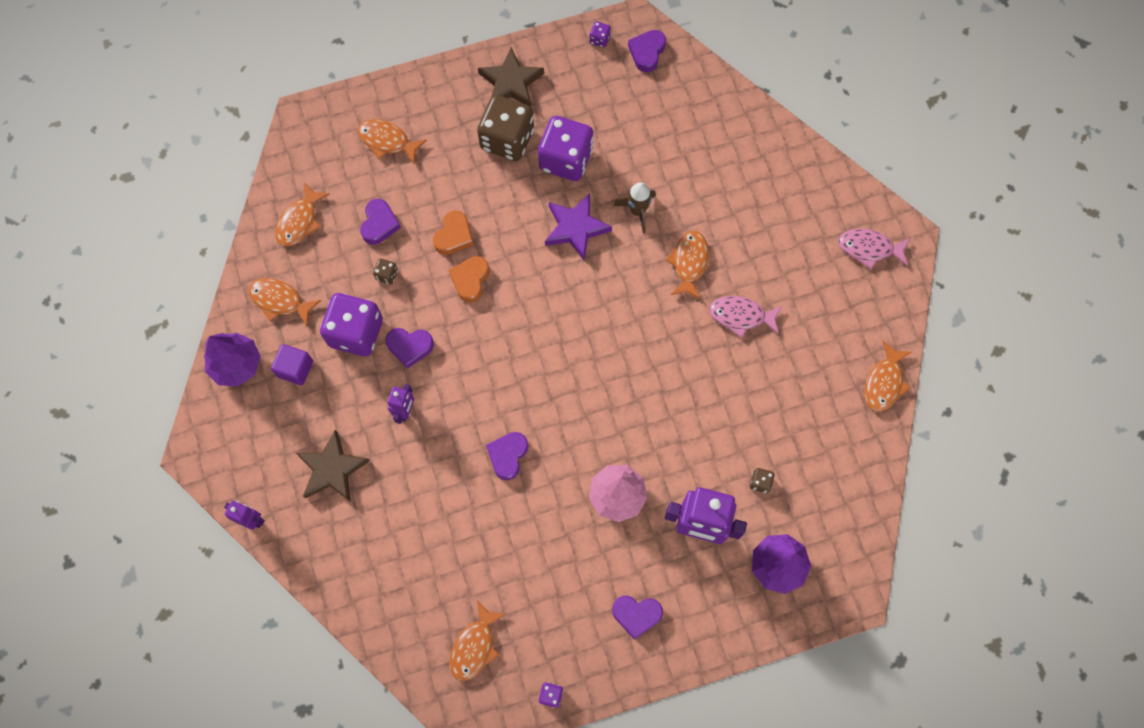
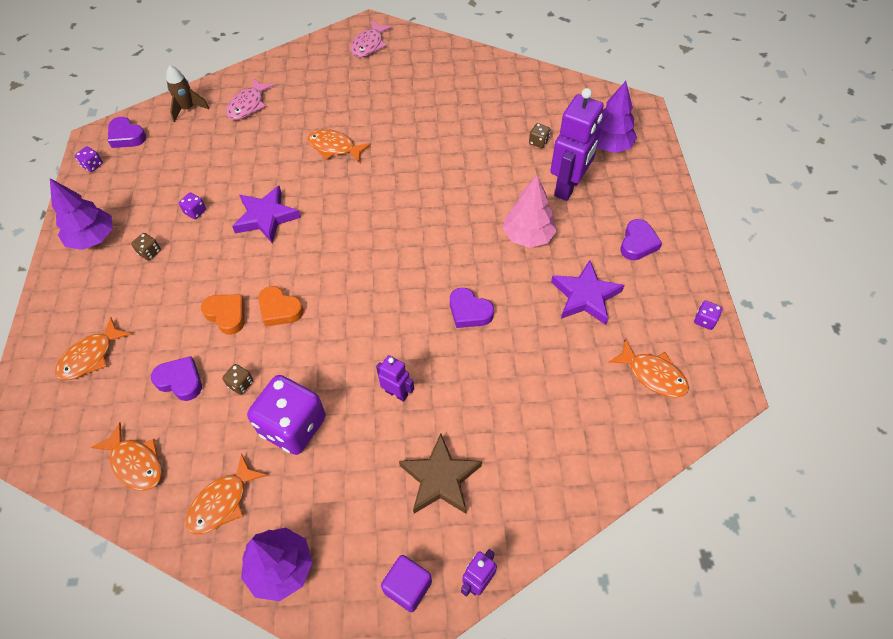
camera: 75 degrees left, 15 degrees down
purple cube [271,344,313,385] -> purple cube moved to [381,555,432,612]
purple heart [385,328,434,369] -> none
brown dice [477,95,534,161] -> brown dice [131,233,161,261], size x0.40
brown star [478,47,544,107] -> purple tree [50,178,113,250]
purple dice [538,116,594,181] -> purple dice [179,193,206,219], size x0.40
brown rocket [614,182,656,234] -> brown rocket moved to [166,65,210,123]
pink fish [709,296,782,338] -> pink fish moved to [226,78,275,120]
orange fish [864,341,912,412] -> none
none -> purple star [551,260,624,325]

